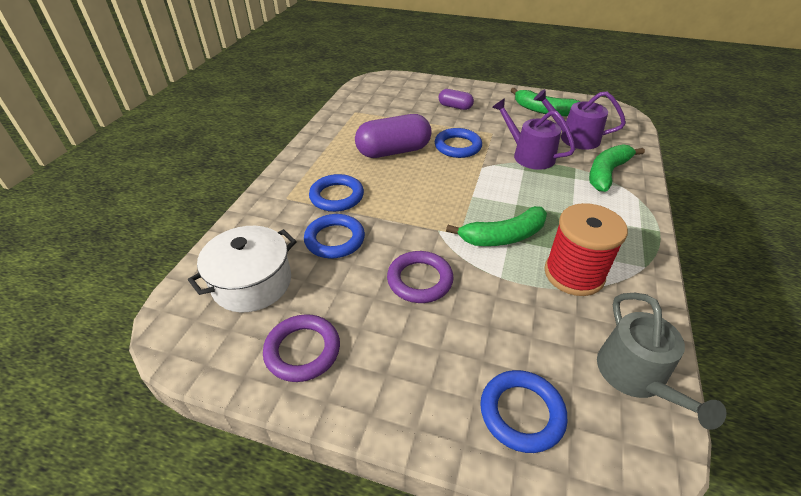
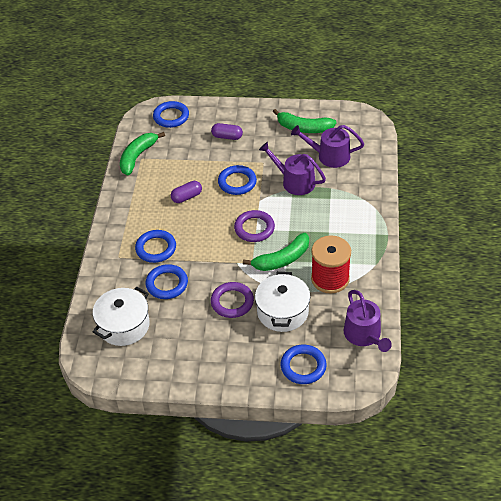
camera: 10 degrees left, 5 degrees up
purple ring [263,314,340,382] -> purple ring moved to [234,210,275,242]
purple capsule [355,114,432,158] -> purple capsule [171,181,202,203], size x0.53
green banana [589,144,645,192] -> green banana moved to [120,132,165,175]
grey watering can [597,293,727,430] -> purple watering can [344,290,392,352]
none -> blue ring [153,101,189,128]
none -> white pot [255,272,310,332]

